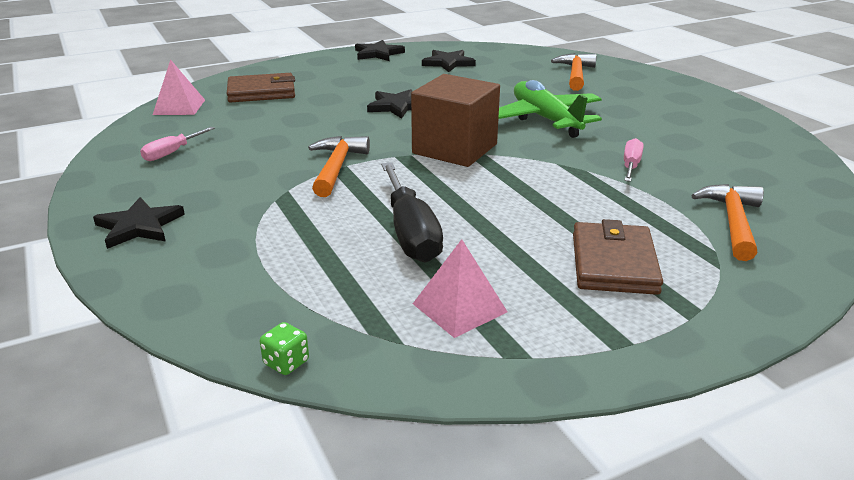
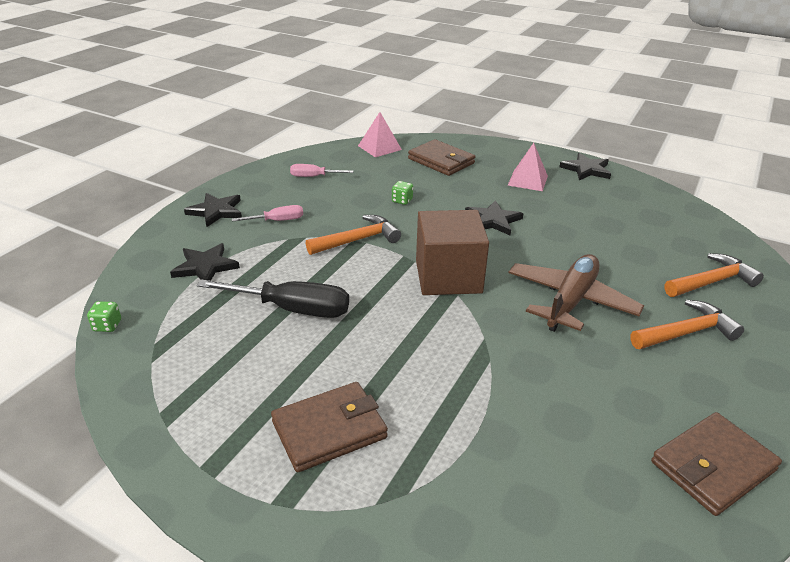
camera: 55 degrees right, 5 degrees up
black screwdriver [381,162,443,263] -> black screwdriver turned 120 degrees counterclockwise [197,279,349,318]
pink pyramid [413,239,508,338] -> pink pyramid moved to [508,143,548,191]
black star [422,50,476,72] -> black star moved to [170,243,240,281]
green plane [498,80,602,138] -> brown plane [509,254,644,332]
pink screwdriver [624,138,643,182] -> pink screwdriver moved to [232,205,303,222]
orange hammer [691,184,764,261] -> orange hammer moved to [630,300,744,349]
none -> green dice [392,181,413,205]
none -> brown wallet [651,412,782,516]

